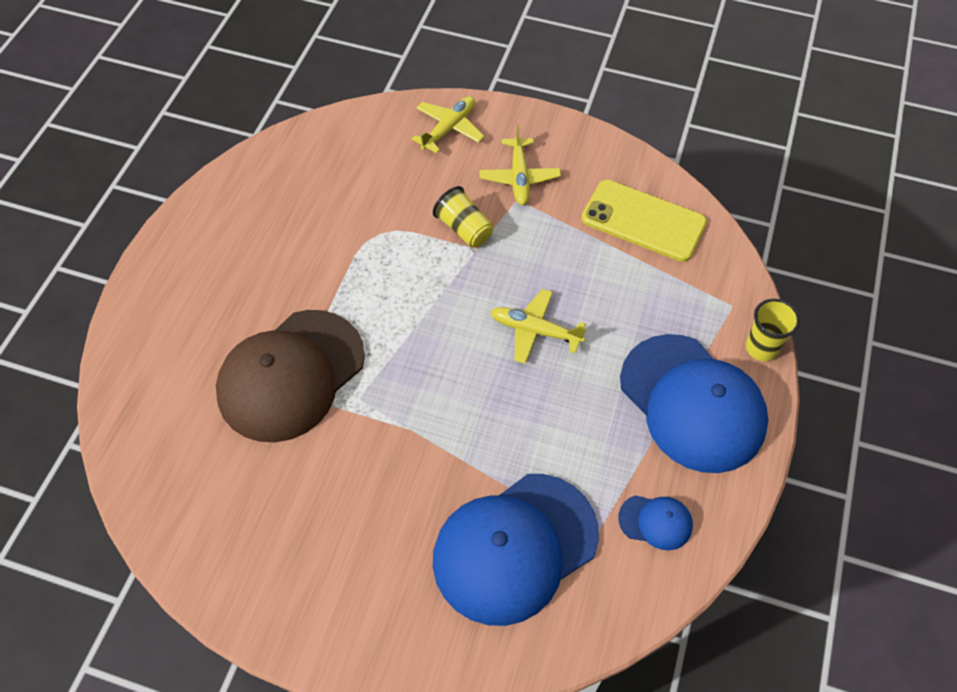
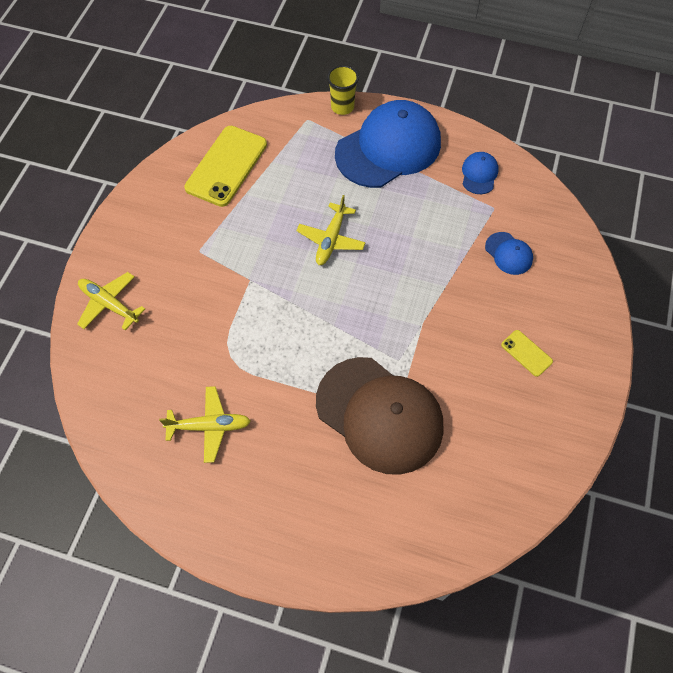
camera: 90 degrees left, 5 degrees up
yellow cup [433,186,493,247] -> none
blue cap [433,474,599,626] -> blue cap [485,232,533,275], size x0.43
yellow plane [479,125,561,205] -> yellow plane moved to [159,386,251,463]
none -> yellow phone [501,330,553,377]

